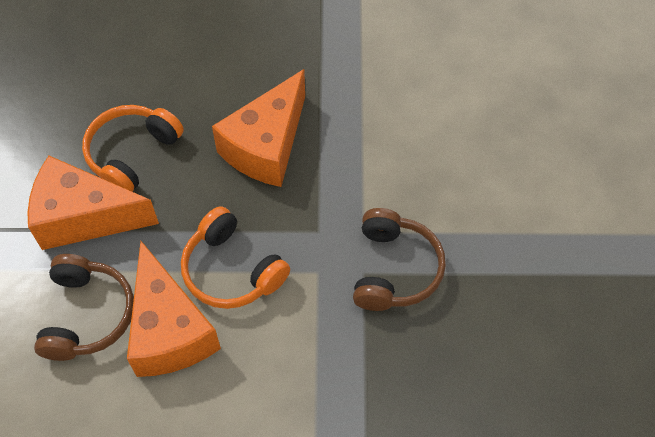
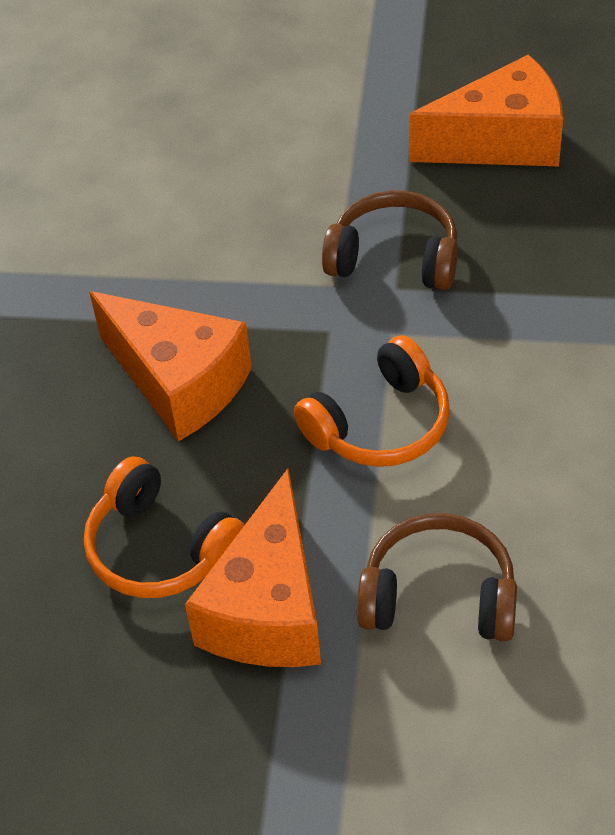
camera: 80 degrees left, 10 degrees down
orange cheese [127,241,221,377] -> orange cheese moved to [409,54,563,166]

